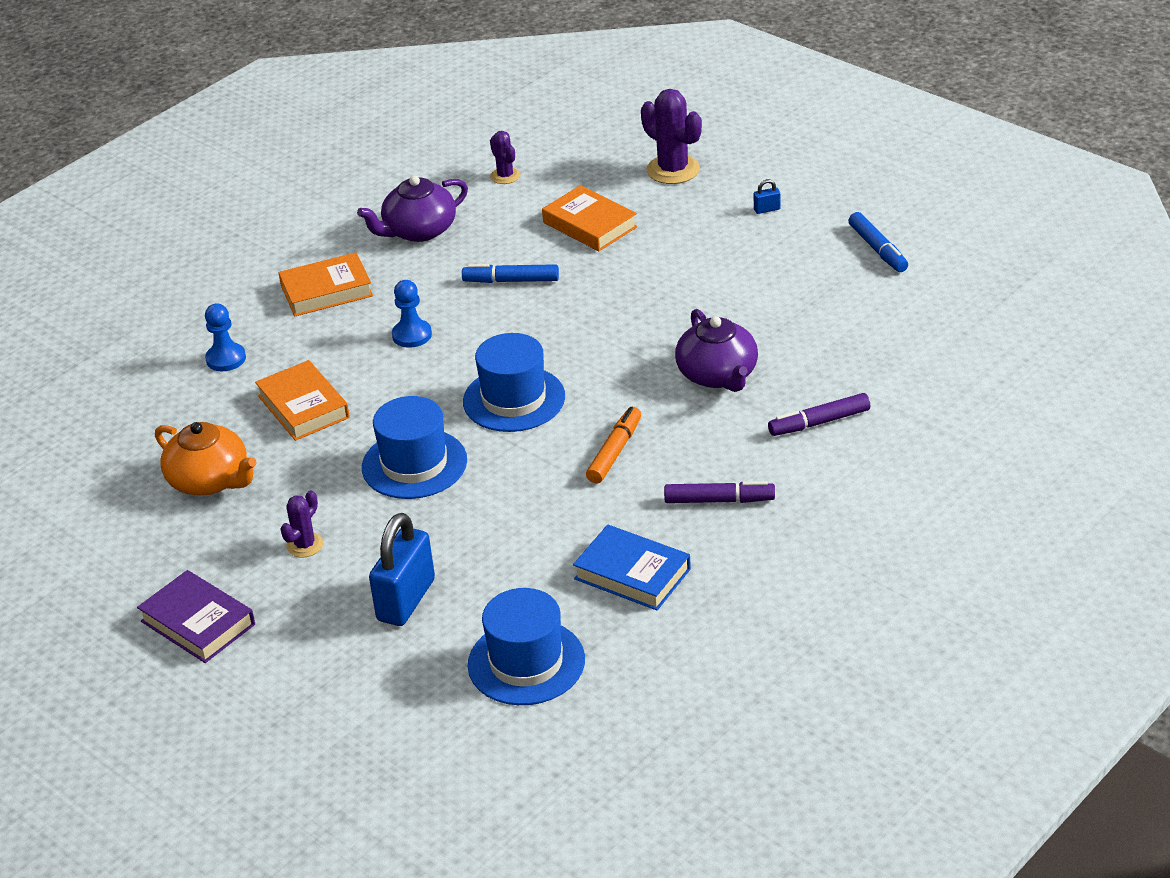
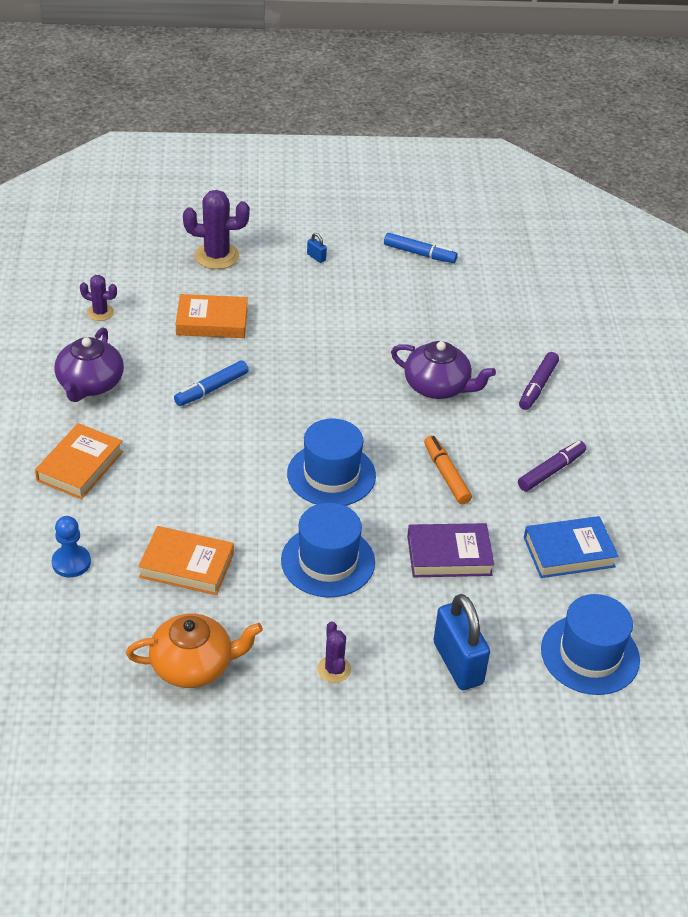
camera: 50 degrees left, 5 degrees up
purple book [137,570,255,663] -> purple book moved to [407,523,494,577]
blue pawn [392,280,432,348] -> none
blue padlock [753,179,780,214] -> blue padlock turned 75 degrees counterclockwise [307,233,327,263]

